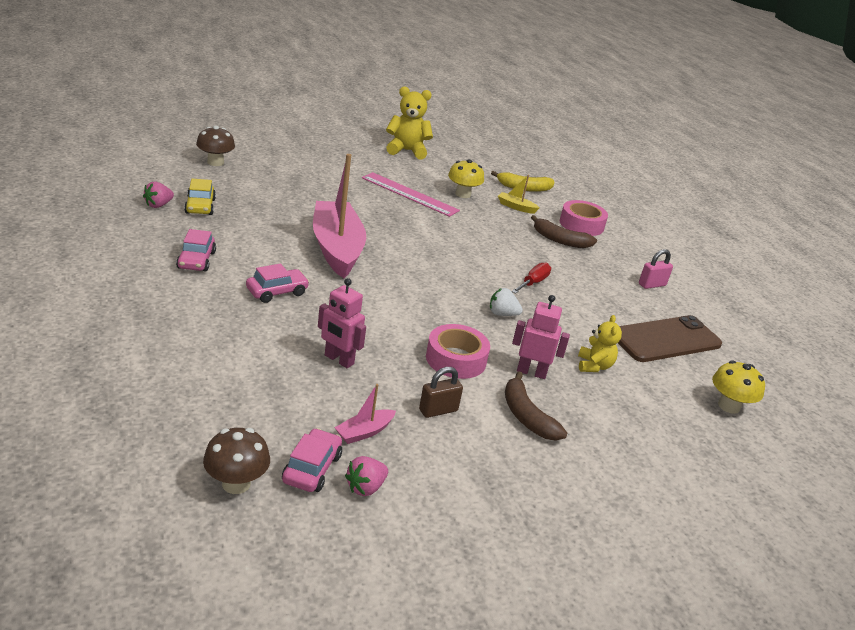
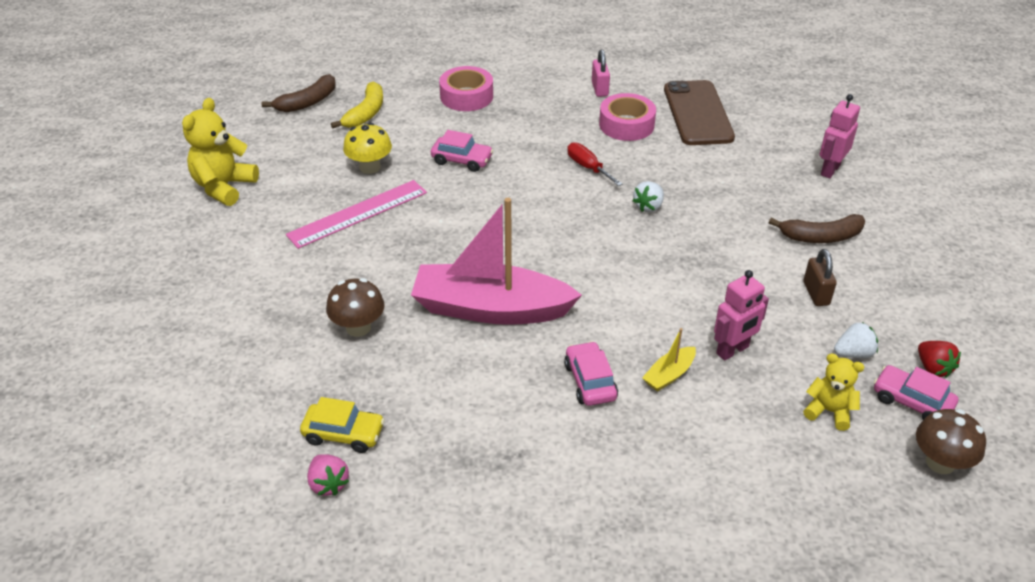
camera: 65 degrees left, 10 degrees up
pink car [176,229,216,272] -> pink car moved to [431,130,493,172]
brown mushroom [196,126,235,166] -> brown mushroom moved to [326,278,385,337]
pink boat [334,384,396,444] -> white strawberry [834,322,878,358]
pink strawberry [345,456,388,496] -> red strawberry [918,341,961,378]
pink tape [426,324,490,379] -> pink tape moved to [599,93,656,141]
yellow boat [498,175,540,214] -> yellow boat moved to [642,328,696,392]
pink robot [512,295,570,379] -> pink robot moved to [819,94,860,178]
brown banana [531,215,597,248] -> brown banana moved to [262,74,336,112]
yellow teddy bear [578,315,622,372] -> yellow teddy bear moved to [803,353,864,431]
yellow mushroom [712,361,765,414] -> none

